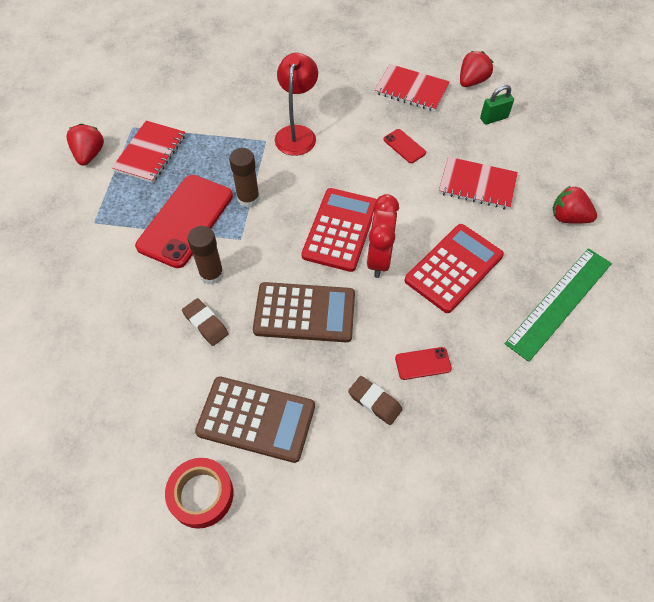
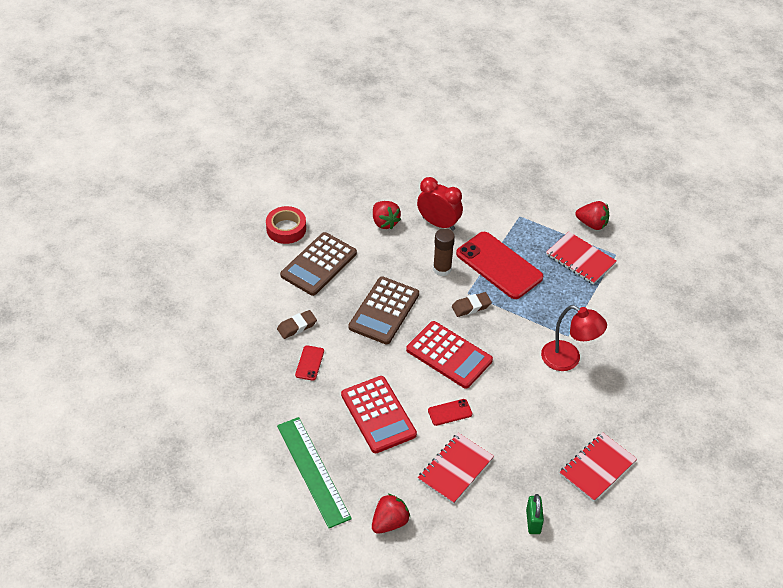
camera: 110 degrees right, 10 degrees down
brown eraser [182,298,229,346] -> brown eraser moved to [452,292,492,317]
brown glue stick [229,148,260,208] -> none
red clock [367,194,399,278] -> red clock moved to [417,177,463,231]
red phone [383,129,426,163] -> red phone moved to [428,399,472,426]
red strawberry [460,51,493,87] -> red strawberry moved to [373,201,401,229]

